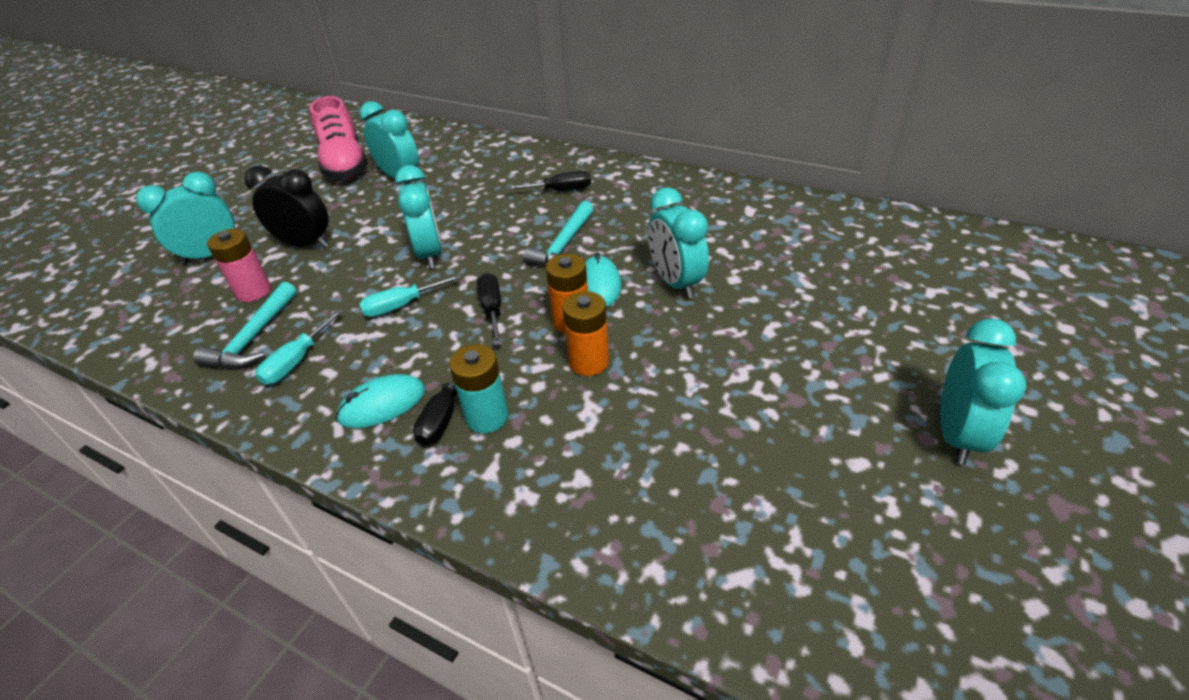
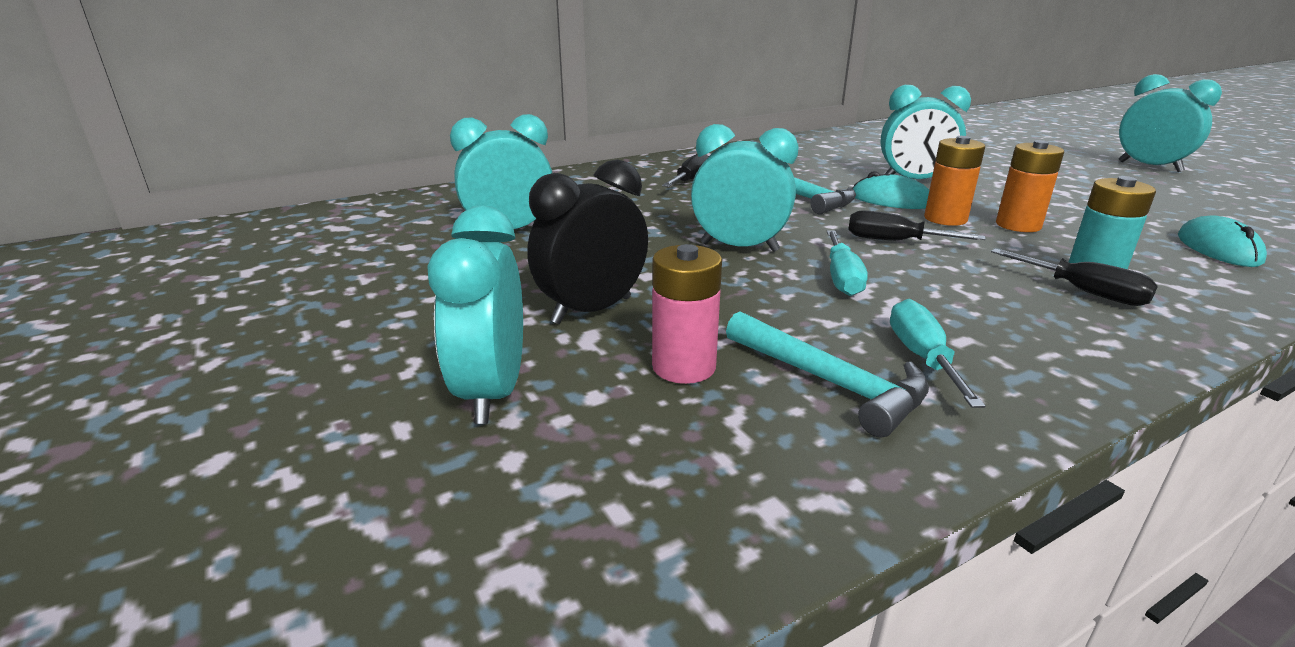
camera: 60 degrees left, 15 degrees down
turquoise screwdriver [255,309,343,385] -> turquoise screwdriver turned 150 degrees counterclockwise [890,299,986,408]
pink shoe [310,96,368,179] -> none
turquoise mouse [336,374,425,428] -> turquoise mouse moved to [1178,215,1267,267]

